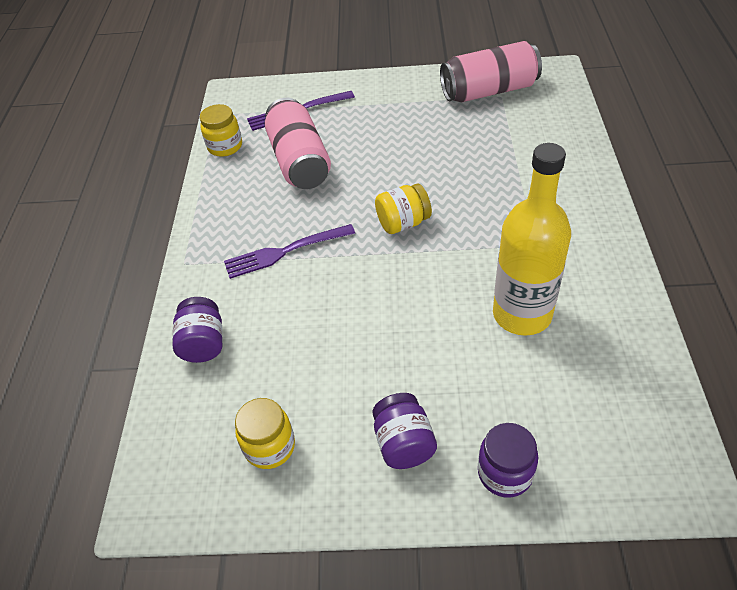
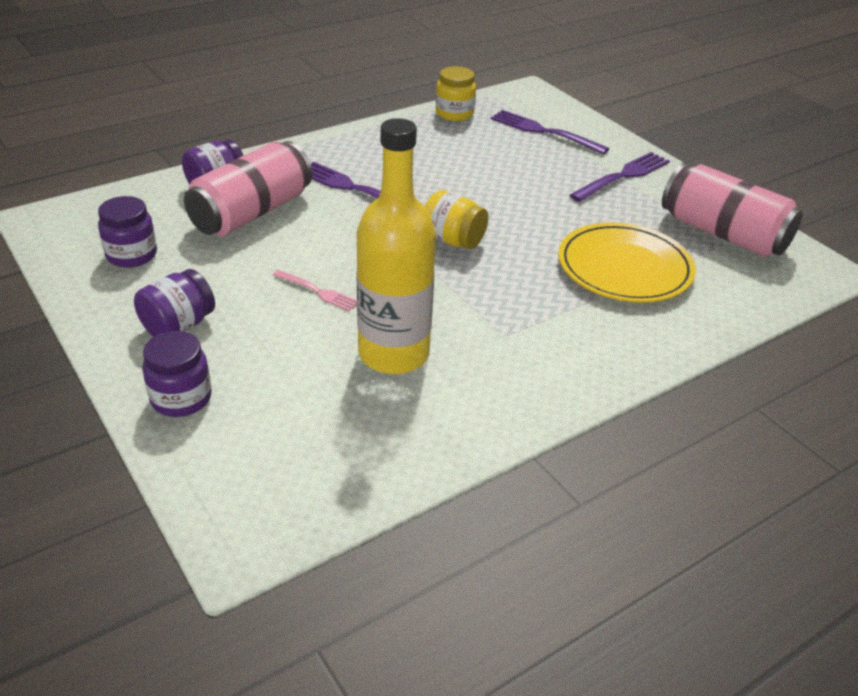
camera: 50 degrees right, 10 degrees down
yellow jar [235,398,295,469] -> purple jar [98,196,157,268]
pink can [265,98,331,189] -> pink can moved to [184,141,313,236]
none -> pink fork [273,270,357,312]
none -> yellow plate [558,222,696,303]
none -> purple fork [570,152,670,202]

